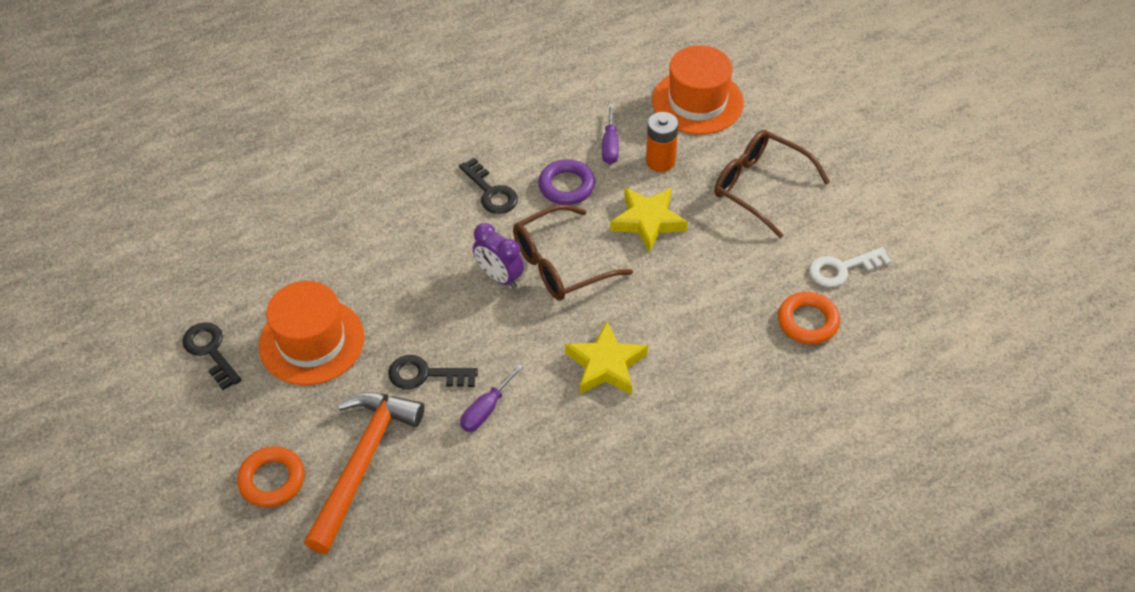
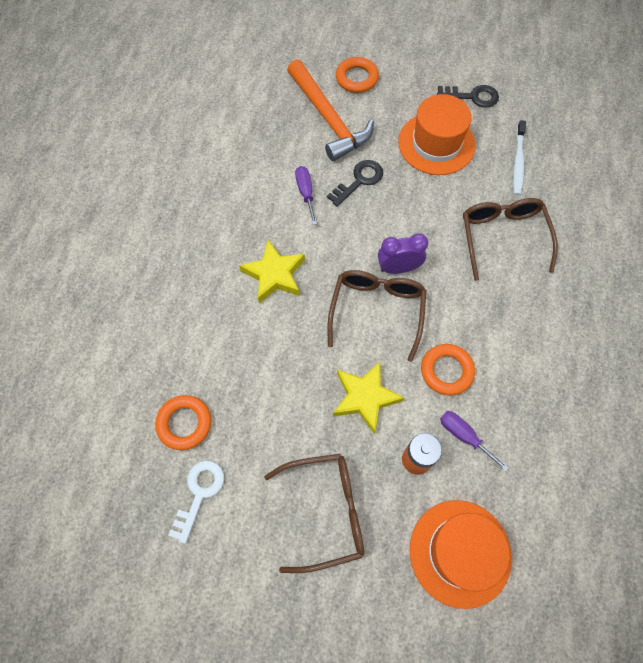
camera: 130 degrees right, 15 degrees up
black key [459,158,518,214] -> none
purple ring [538,159,595,205] -> orange ring [421,344,475,395]
none -> brown glasses [463,198,558,281]
none -> white toothbrush [513,120,526,195]

